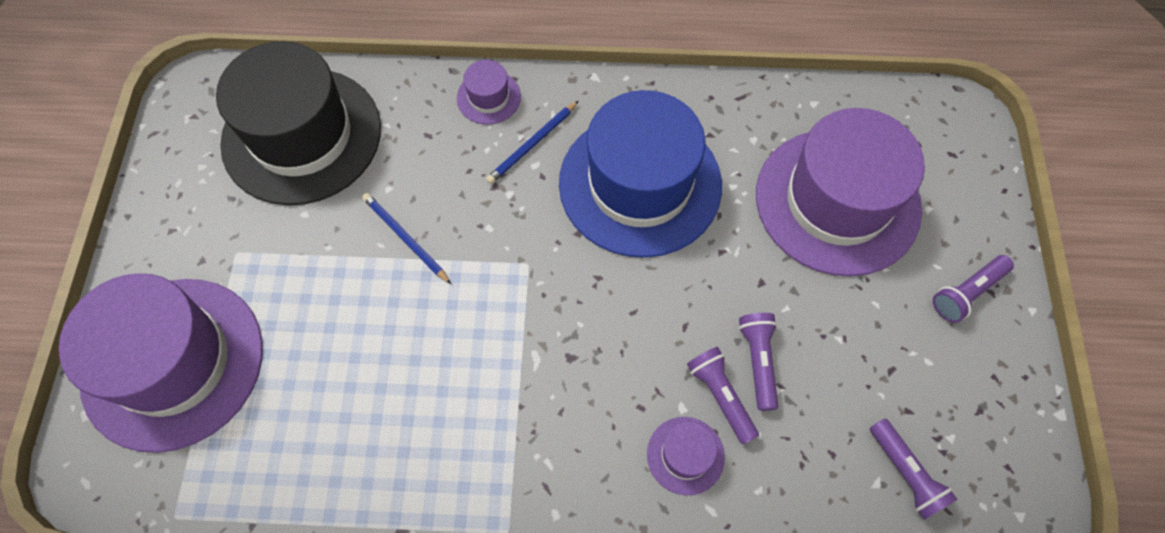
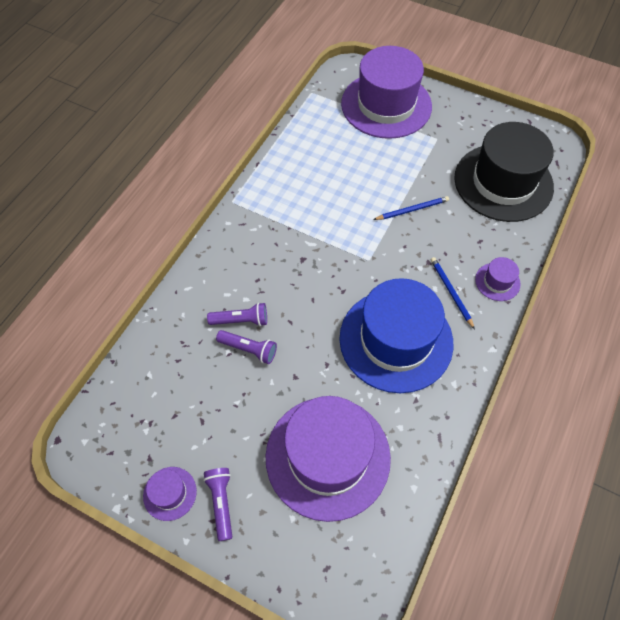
camera: 115 degrees right, 5 degrees down
purple hat [647,417,725,495] -> purple hat moved to [143,467,197,521]
purple flashlight [870,419,958,520] -> none

